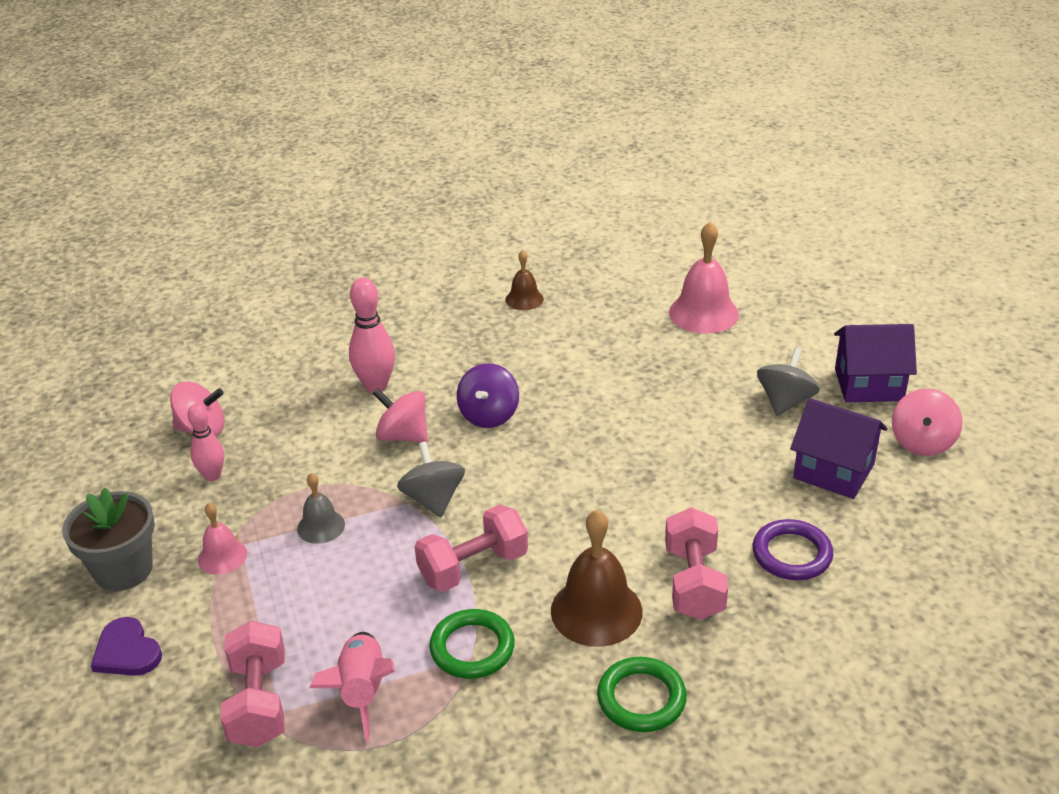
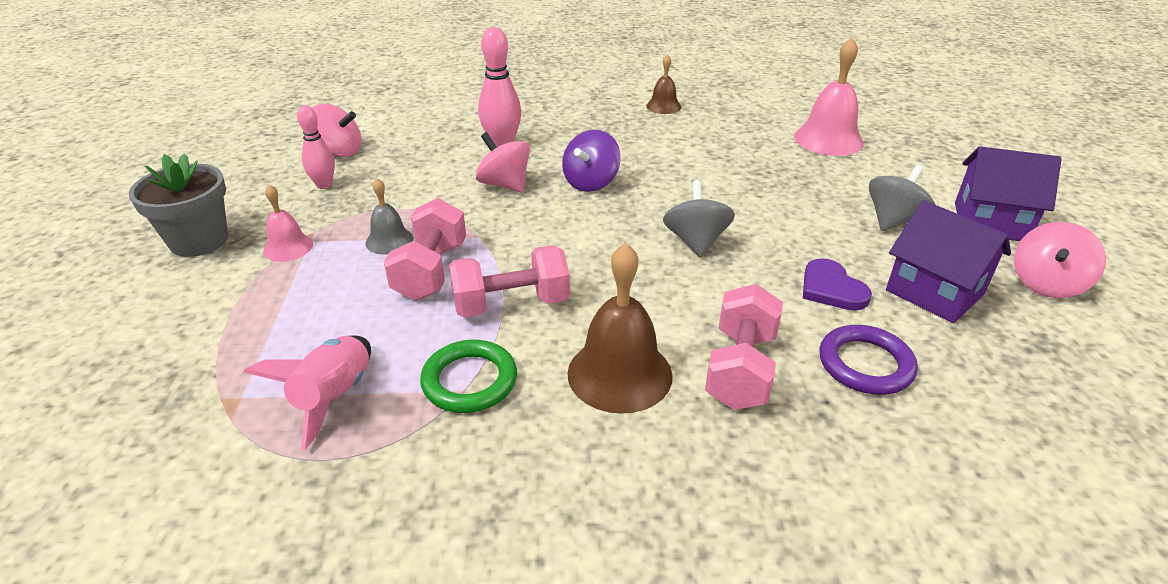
camera: 15 degrees right, 0 degrees up
purple heart [91,617,162,676] -> purple heart moved to [803,258,872,310]
pink dumbbell [220,621,285,747] -> pink dumbbell moved to [384,198,466,301]
grey spinning top [397,442,465,517] -> grey spinning top moved to [663,180,735,257]
green ring [597,657,687,732] -> none

